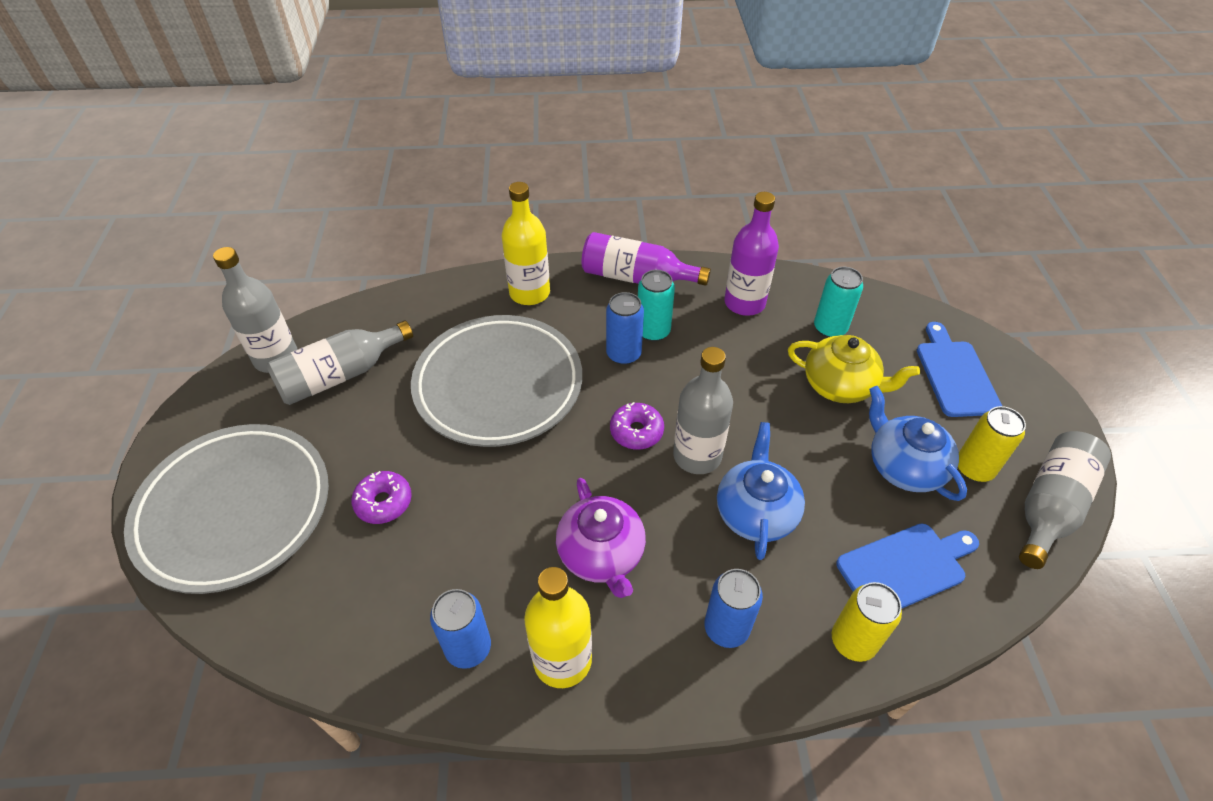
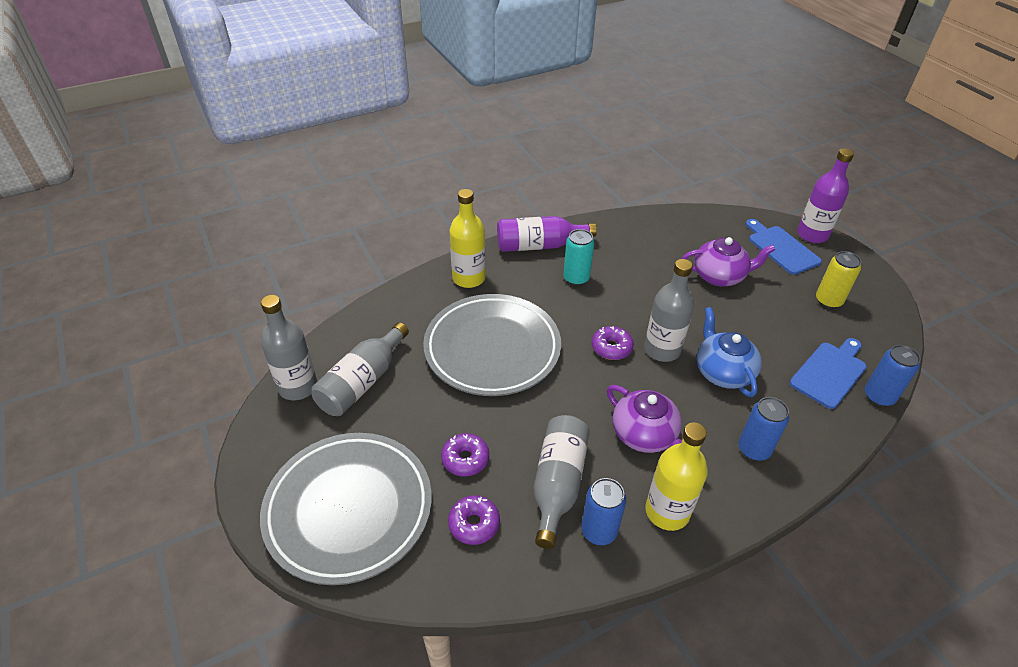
camera: 25 degrees left, 5 degrees down
blue can [606,292,644,365] -> blue can moved to [865,345,921,406]
purple bottle [724,192,779,316] -> purple bottle moved to [797,148,854,243]
yellow teapot [788,335,920,403] -> purple teapot [682,237,775,286]
turquoise can [814,267,863,338] -> none
yellow can [832,582,902,662] -> none
blue teapot [869,386,967,501] -> none
grey bottle [1019,431,1111,569] -> grey bottle moved to [533,415,590,549]
none -> purple donut [448,495,500,545]

